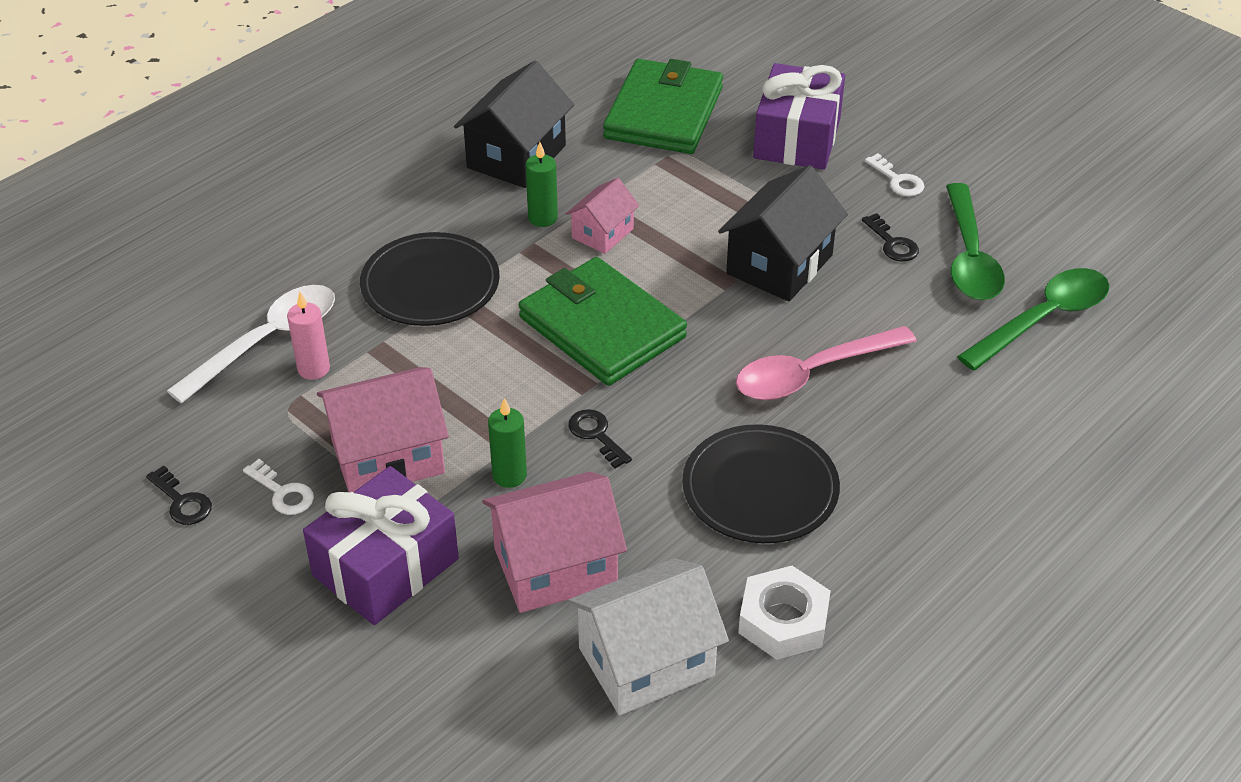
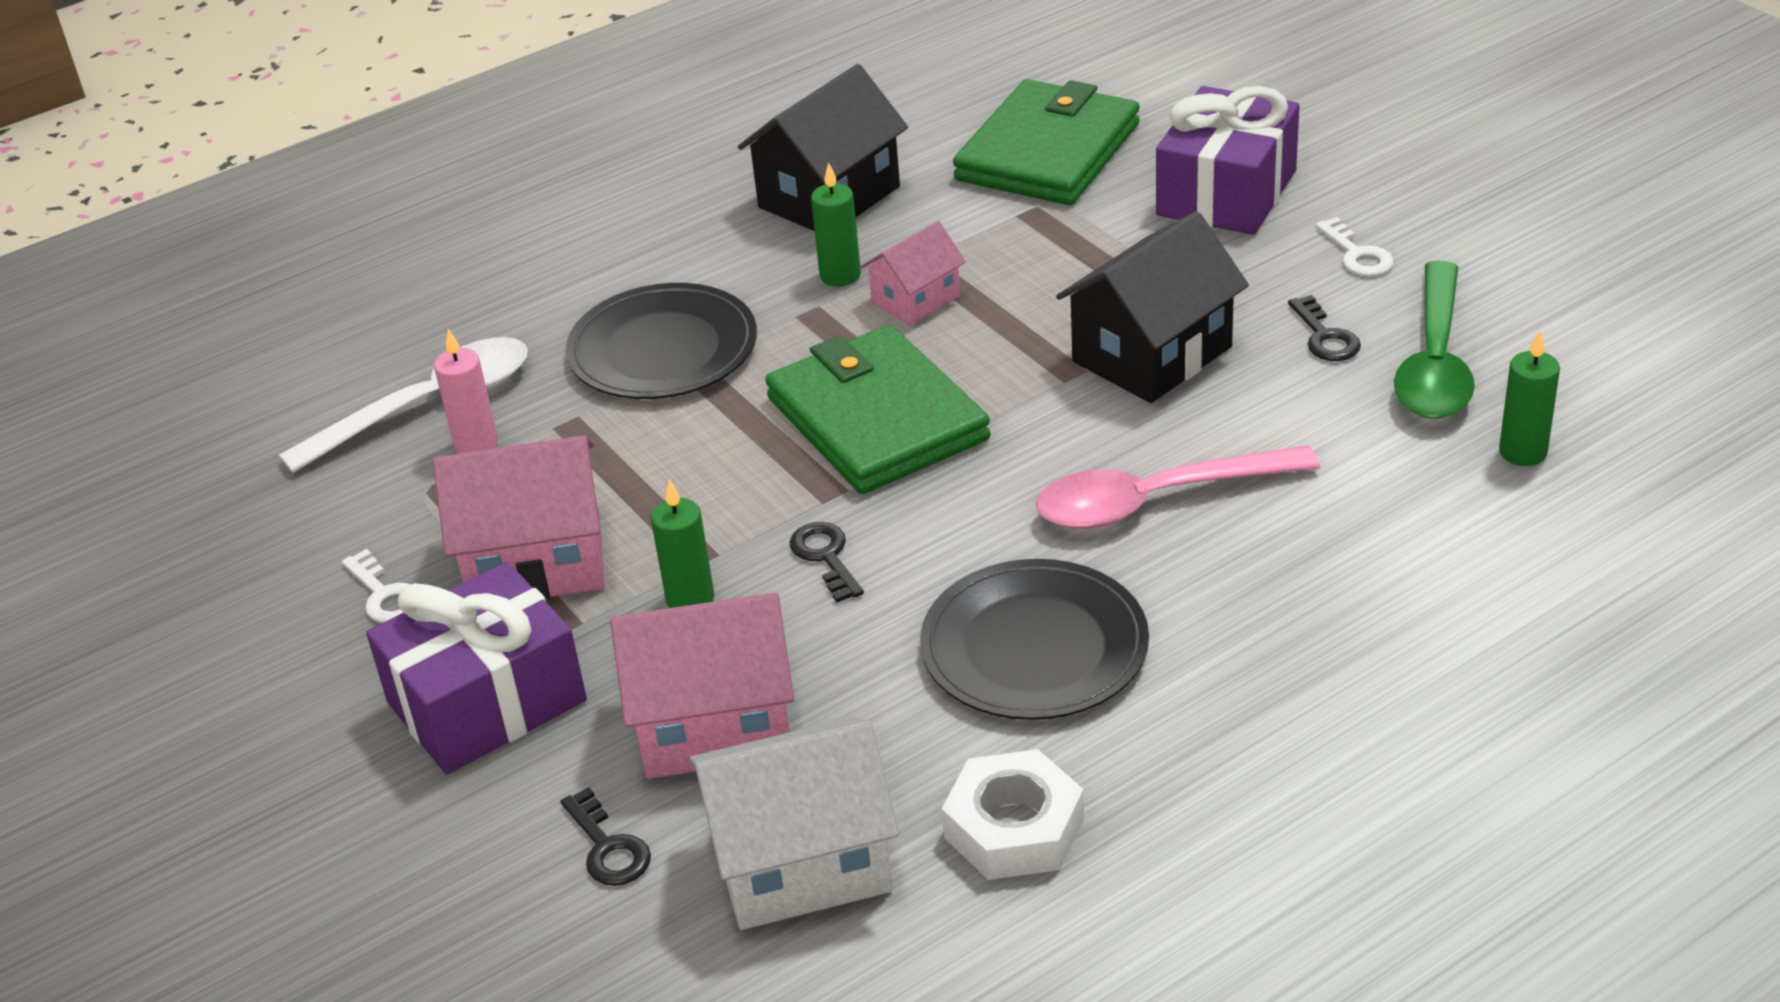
camera: 15 degrees right, 5 degrees down
black key [146,466,212,525] -> black key moved to [560,787,651,886]
green spoon [957,268,1109,371] -> green candle [1499,330,1560,466]

